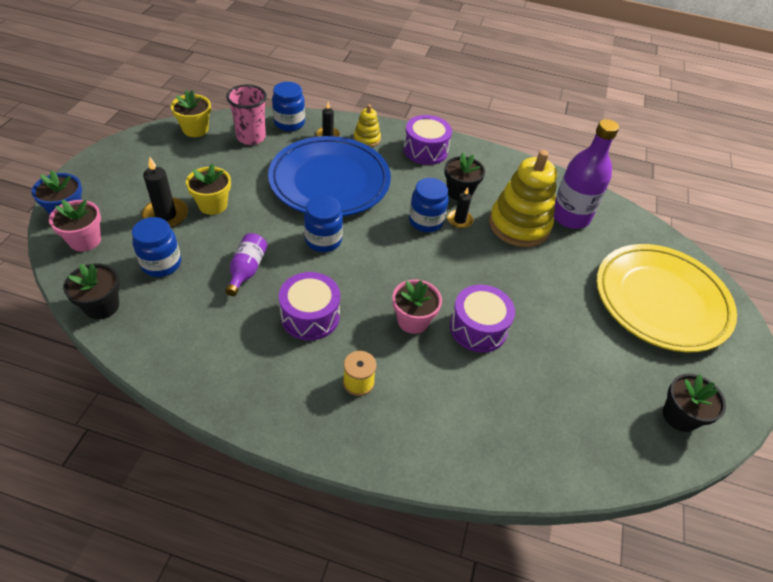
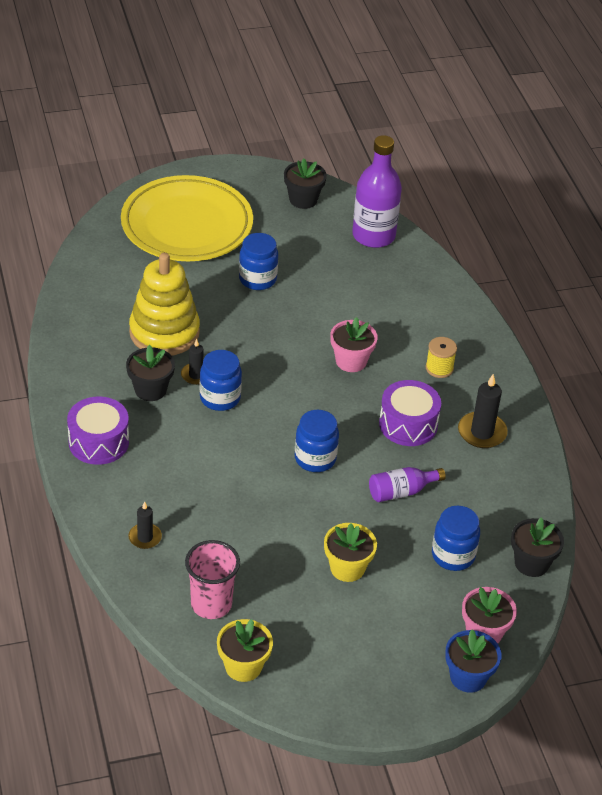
camera: 120 degrees left, 5 degrees down
black candle [142,157,188,228] -> black candle moved to [458,374,508,448]
blue plate [268,136,391,216] -> none
blue jar [272,82,305,131] -> blue jar moved to [239,233,278,290]
yellow stacking toy [354,104,381,147] -> none
purple drum [450,285,515,352] -> none
purple bottle [554,119,619,229] -> purple bottle moved to [352,135,402,248]

